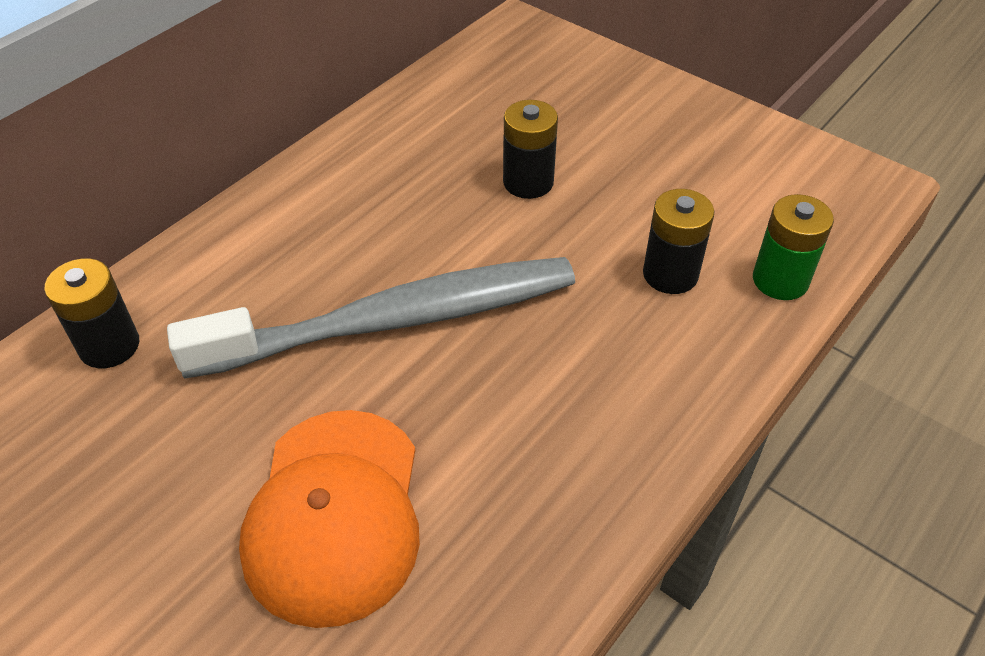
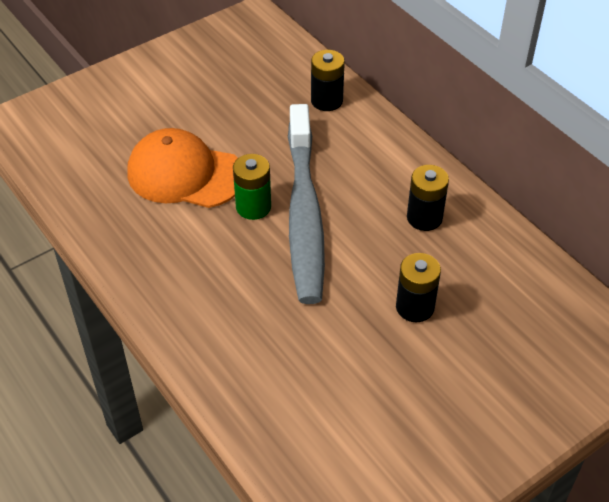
camera: 105 degrees right, 0 degrees up
black battery [643,189,715,294] -> black battery moved to [407,165,449,231]
green battery [753,194,834,300] -> green battery moved to [233,154,271,220]

